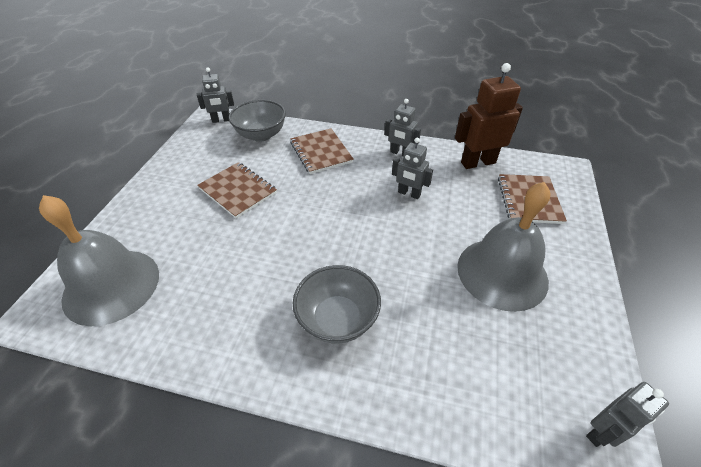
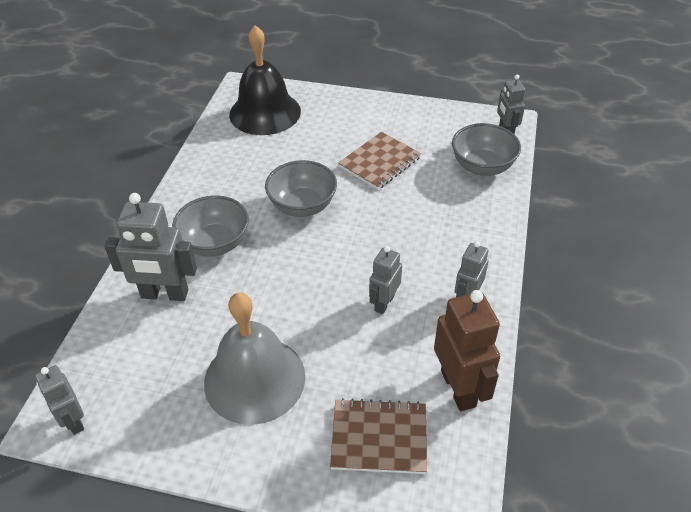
camera: 90 degrees right, 0 degrees up
grey bell [39,195,159,326] -> black bell [229,25,301,135]
brown notebook [290,128,354,174] -> none
none -> grey robot [104,193,197,301]
none -> grey bowl [265,160,337,217]

